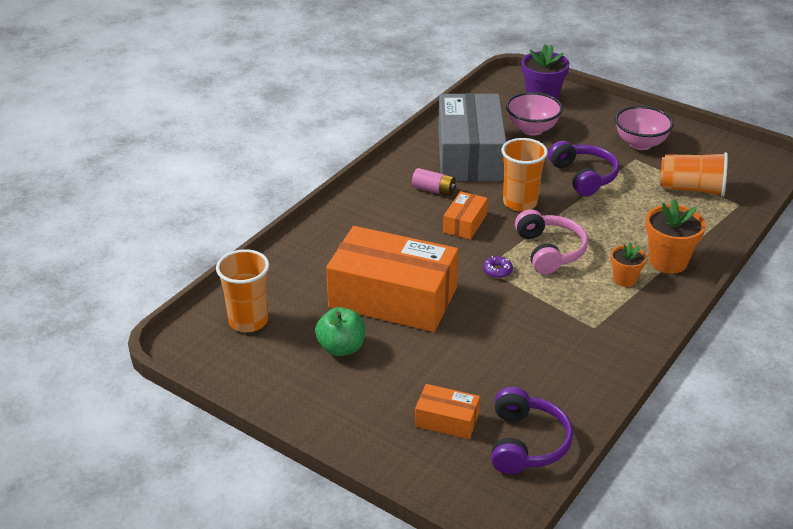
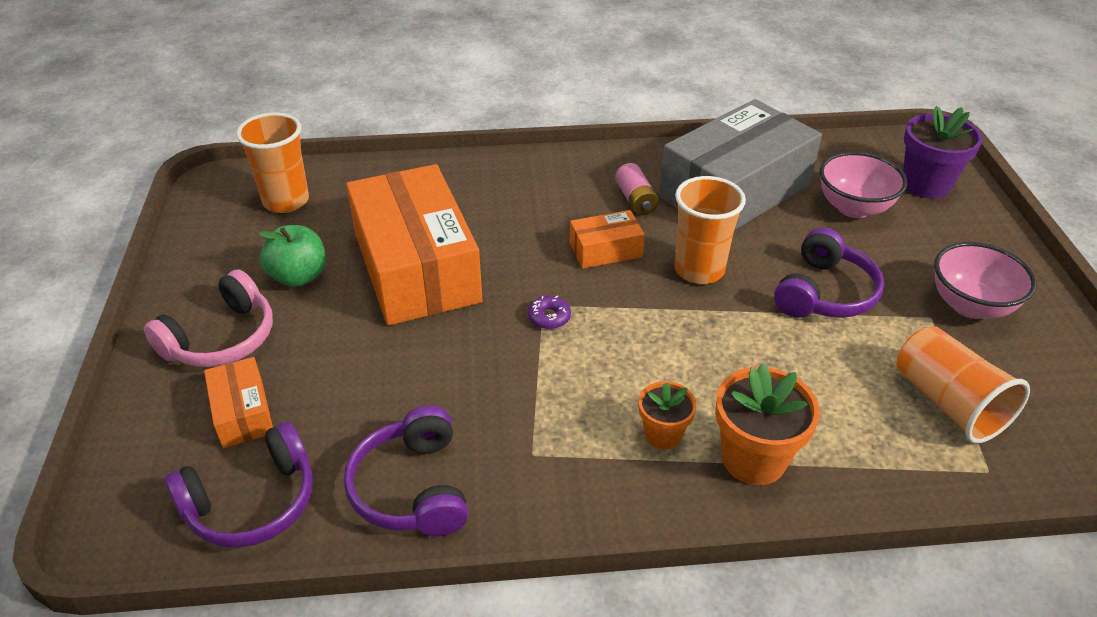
camera: 50 degrees right, 5 degrees up
pink headphones [515,209,588,274] -> pink headphones moved to [144,269,273,367]
none -> purple headphones [344,405,468,537]

